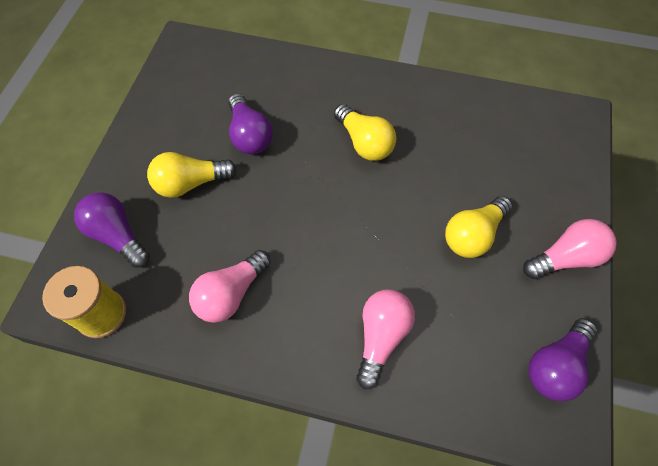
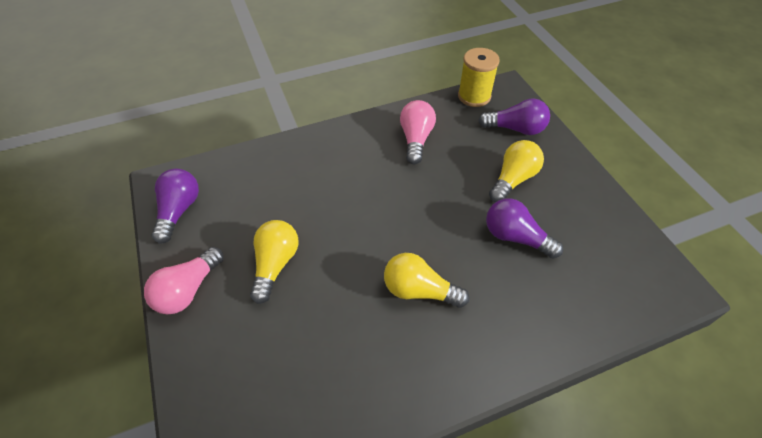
camera: 145 degrees right, 10 degrees down
pink light bulb [356,289,415,390] -> none

